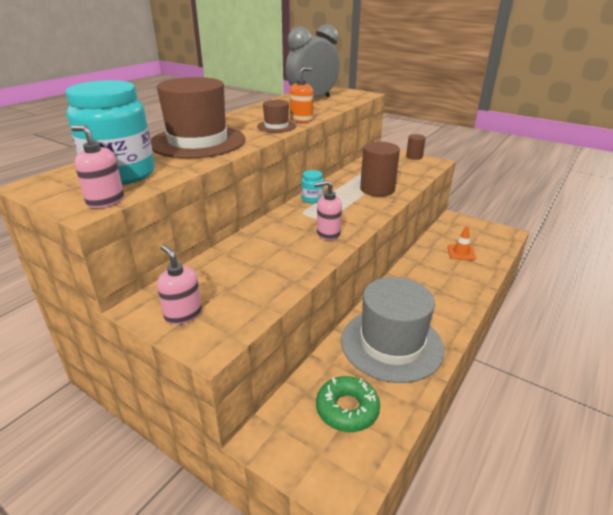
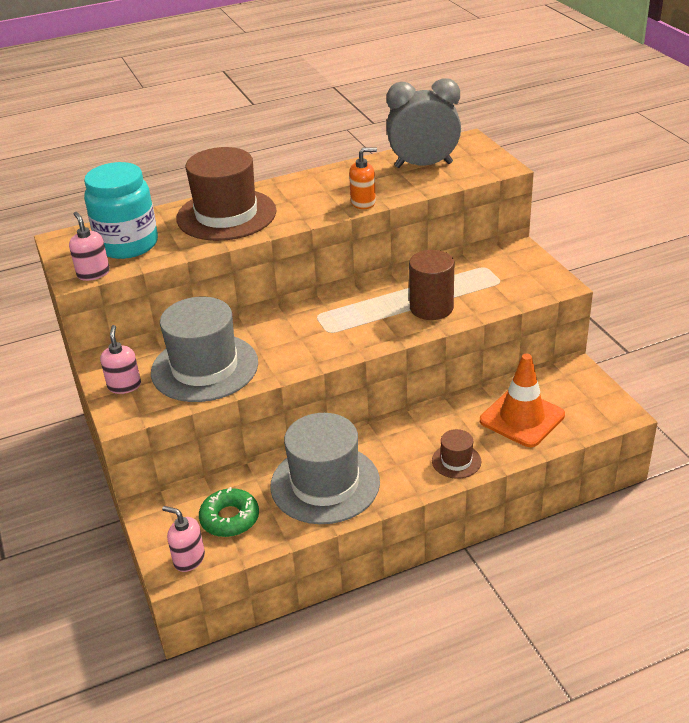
camera: 35 degrees right, 5 degrees up
brown hat [257,100,296,133] -> brown hat moved to [432,429,481,479]
turquoise jar [301,170,324,203] -> none
pink soap dispenser [314,180,342,240] -> pink soap dispenser moved to [162,506,205,572]
brown cylinder [406,134,426,160] -> none
orange traffic cone [447,226,476,260] -> orange traffic cone [480,354,565,447], size x1.97
none -> grey hat [151,297,258,402]

